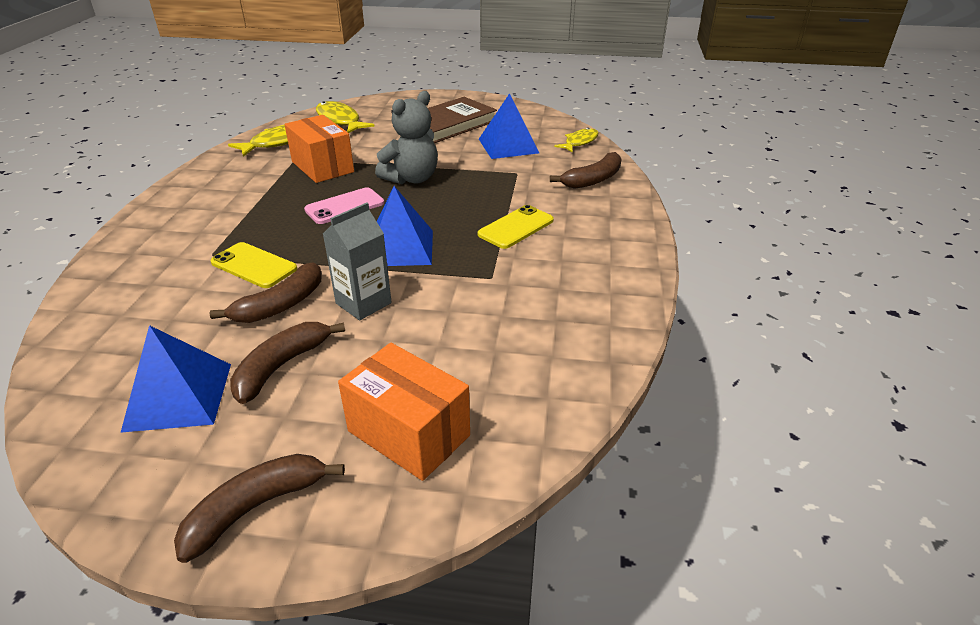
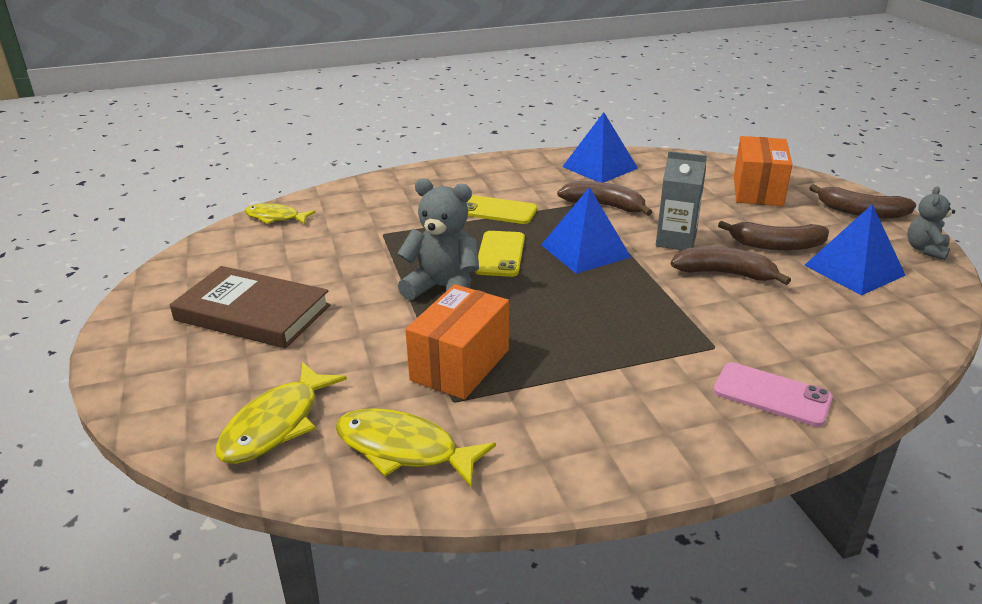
camera: 115 degrees left, 5 degrees down
yellow phone [211,242,297,288] -> yellow phone moved to [475,231,525,277]
pink phone [304,187,384,224] -> pink phone moved to [713,362,833,427]
blue pyramid [479,93,539,159] -> blue pyramid moved to [562,112,638,182]
brown banana [550,152,622,189] -> brown banana moved to [557,181,652,216]
none -> grey teddy bear [907,187,955,260]

